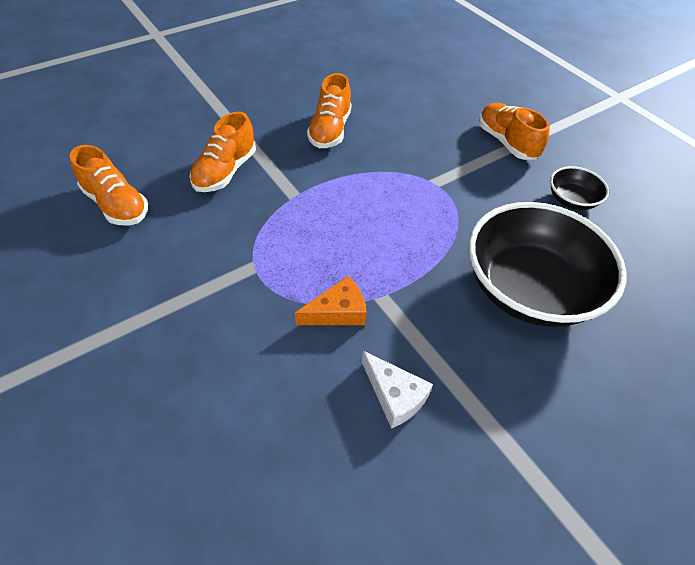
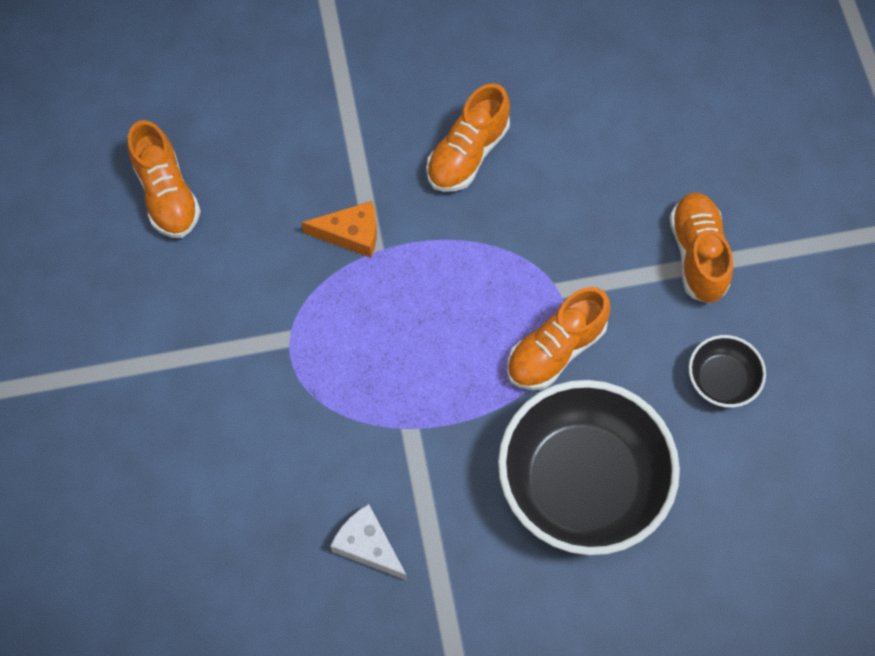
camera: 25 degrees right, 15 degrees up
orange shoe [190,112,256,192] -> orange shoe moved to [507,287,611,390]
orange cheese [295,276,367,325] -> orange cheese moved to [301,201,377,258]
white cheese [362,351,433,429] -> white cheese turned 150 degrees clockwise [330,504,407,580]

